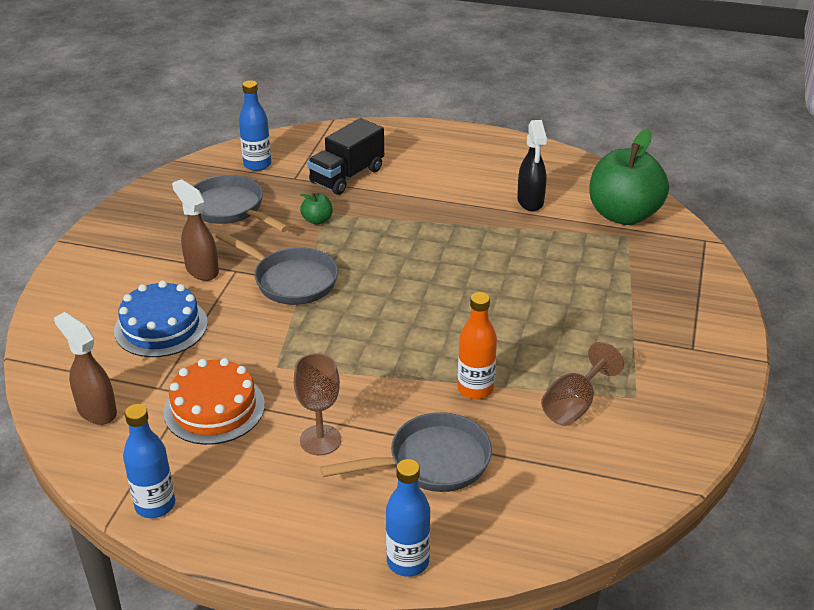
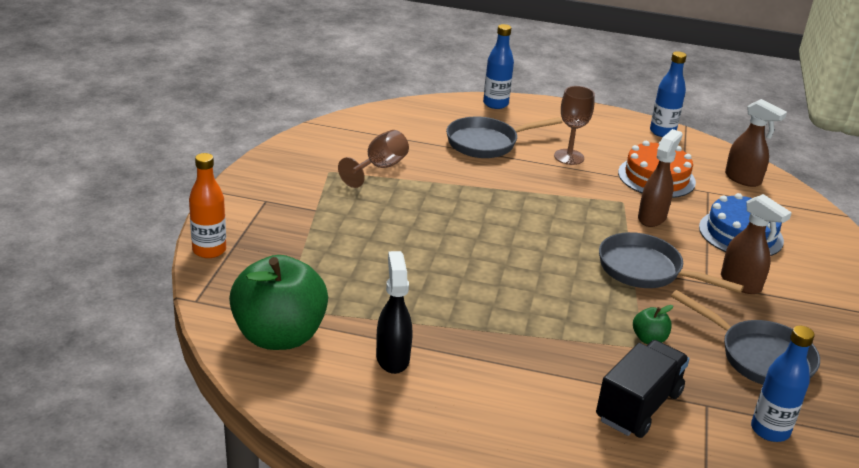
camera: 175 degrees right, 5 degrees down
orange bottle [458,292,497,399] -> orange bottle moved to [189,153,226,258]
none -> brown spray bottle [638,129,683,227]

